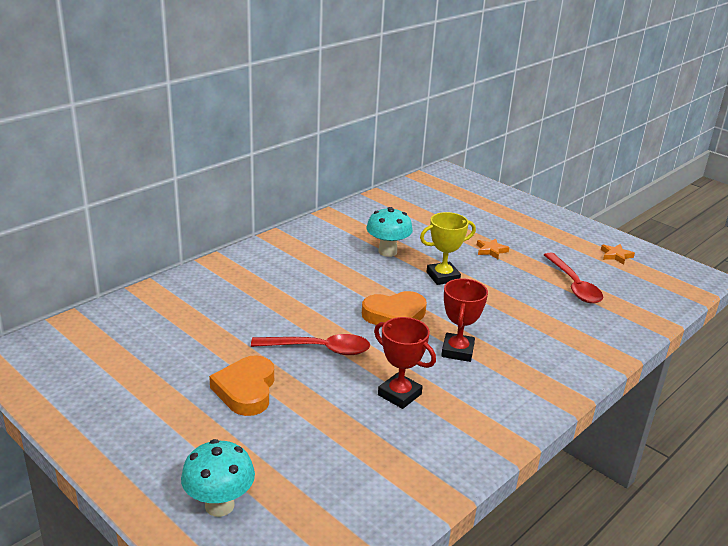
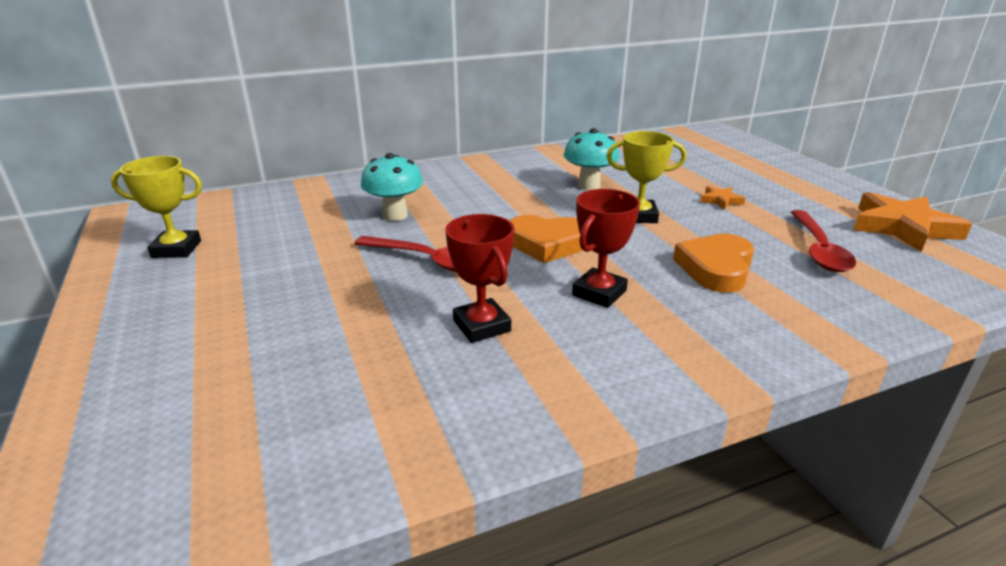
camera: 25 degrees right, 0 degrees up
turquoise mushroom [181,439,255,517] -> turquoise mushroom moved to [361,153,423,221]
orange heart [209,355,274,416] -> orange heart moved to [673,234,754,293]
orange star [601,244,635,265] -> orange star [853,192,972,252], size x2.18
none -> yellow trophy [111,156,202,258]

